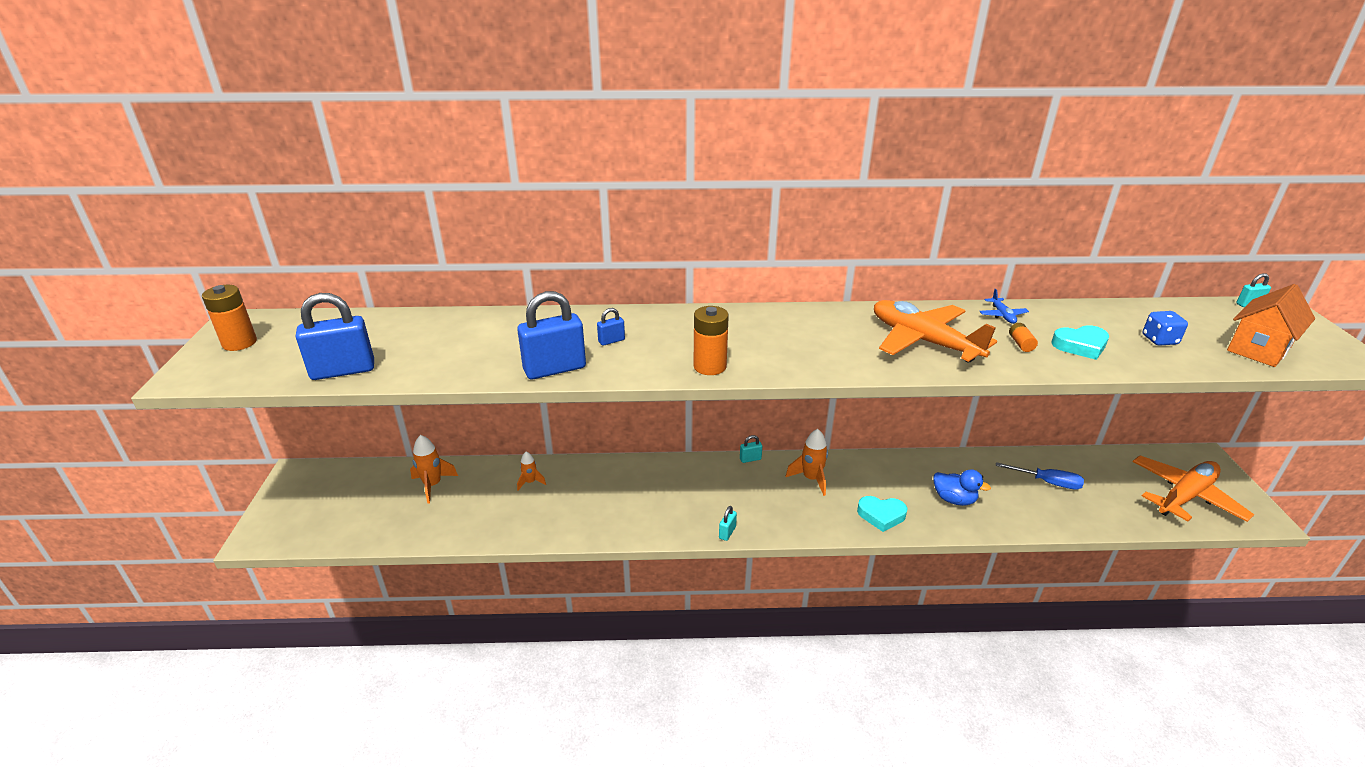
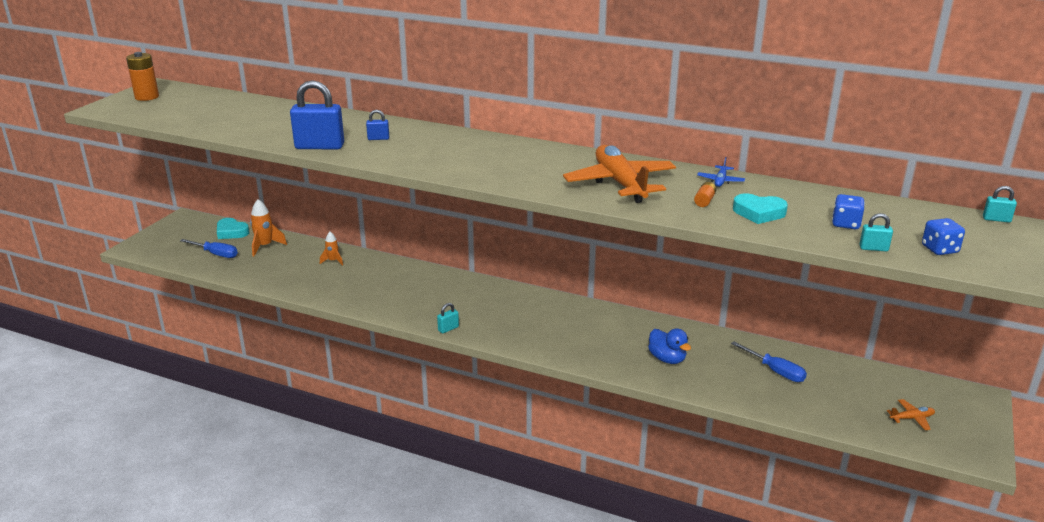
camera: 25 degrees right, 5 degrees down
blue padlock [296,293,374,380] -> none
orange battery [694,306,729,375] -> none
turquoise padlock [740,435,762,463] -> turquoise padlock moved to [860,213,893,252]
orange rocket [785,429,828,496] -> none
turquoise heart [857,496,908,532] -> turquoise heart moved to [217,218,250,239]
orange plane [1132,455,1254,522] -> orange plane [887,399,935,430], size x0.41
orange house [1227,284,1315,367] -> blue dice [922,218,965,255]
none -> blue screwdriver [180,239,238,258]

